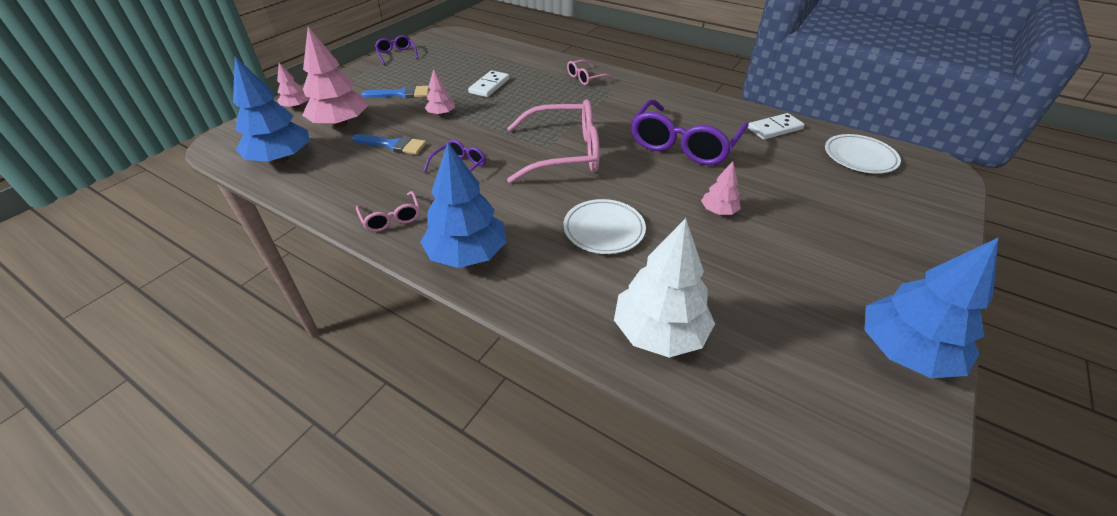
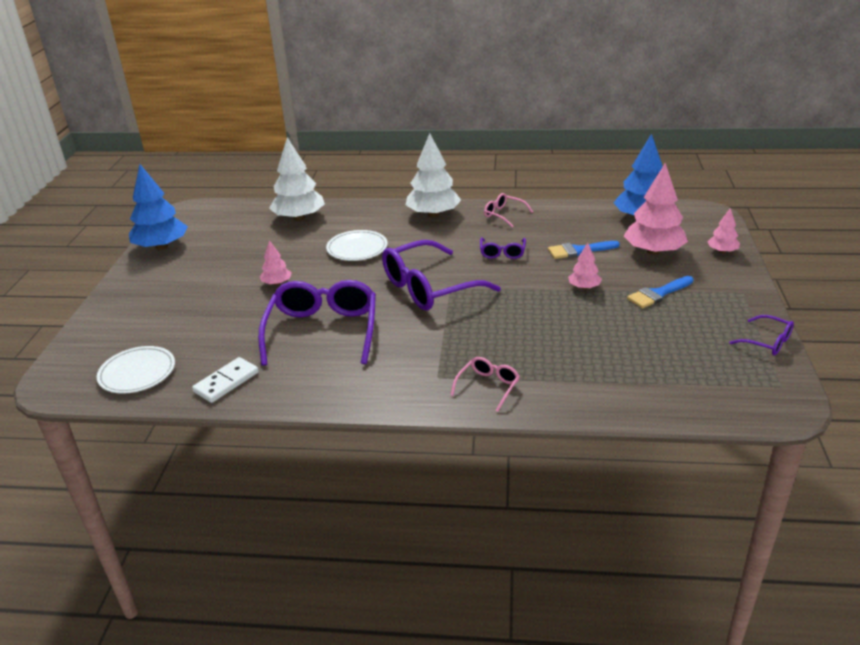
camera: 155 degrees right, 10 degrees down
blue tree [420,143,507,268] -> white tree [406,133,461,217]
white domino [468,70,509,97] -> none
pink glasses [507,99,600,183] -> purple glasses [382,240,501,311]

